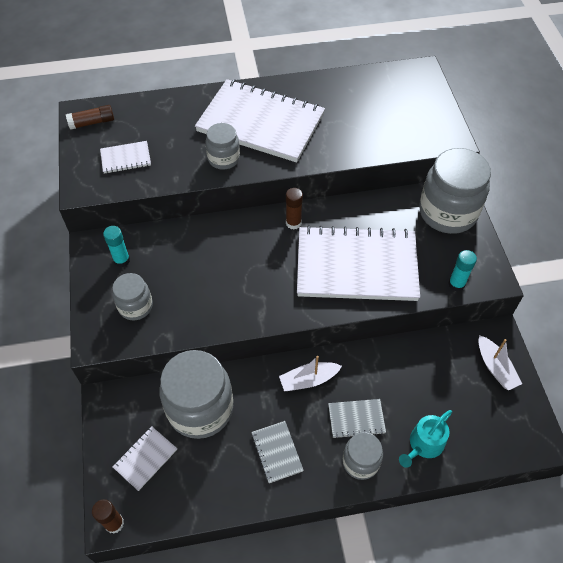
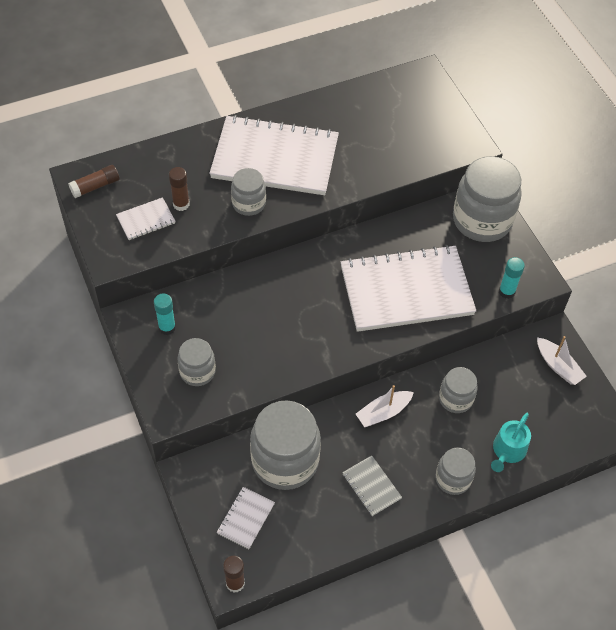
camera: 15 degrees left, 0 degrees up
brown glue stick [286,188,303,230] -> brown glue stick moved to [169,167,190,211]
grey notebook [328,399,386,439] -> none
none -> grey jar [439,367,478,413]

